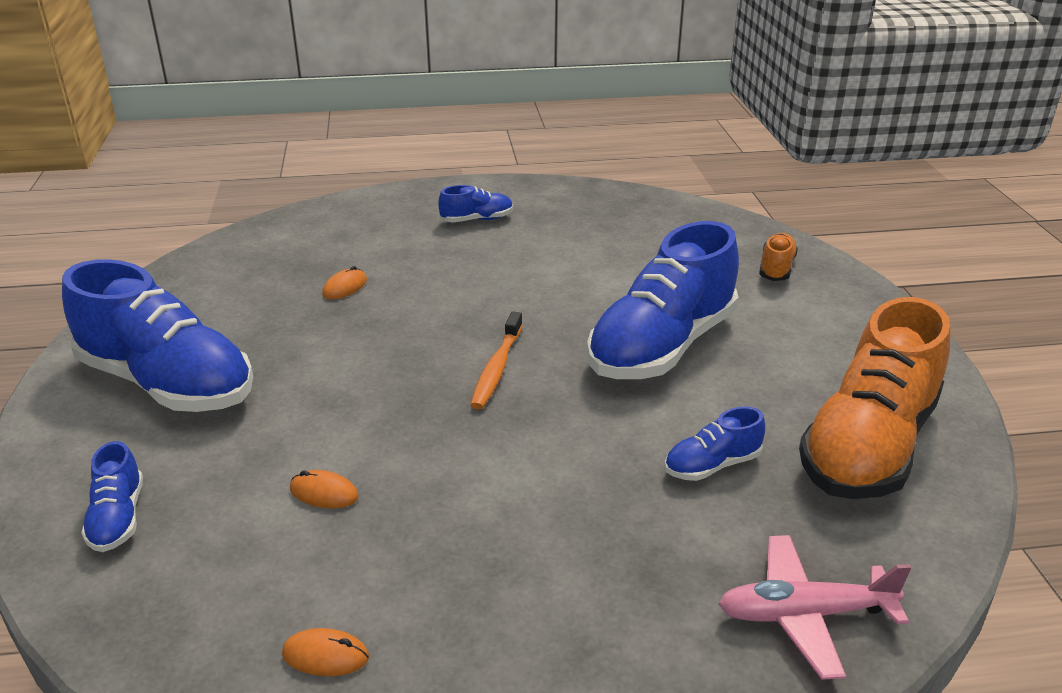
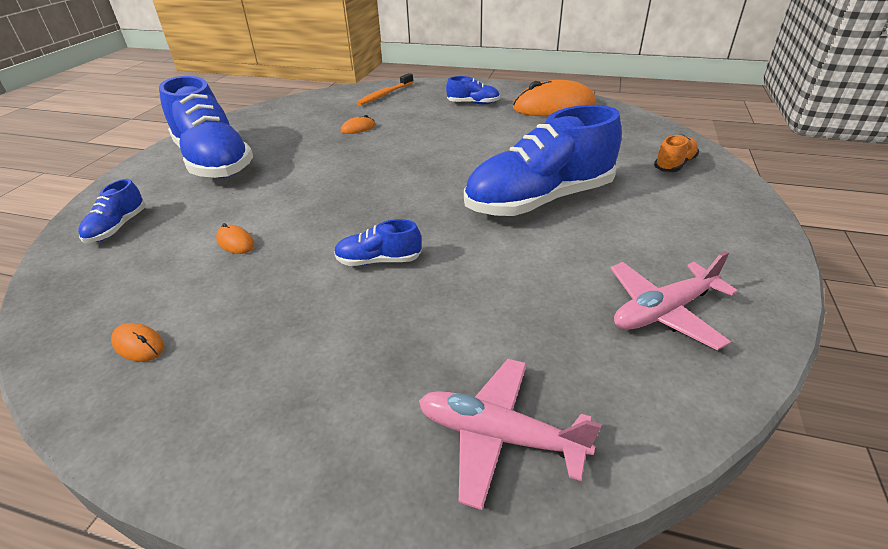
camera: 25 degrees right, 5 degrees up
orange toothbrush [470,311,523,409] -> orange toothbrush moved to [356,73,413,106]
blue shoe [664,406,765,481] -> blue shoe moved to [334,219,422,266]
orange shoe [799,297,950,499] -> pink plane [610,251,738,350]
none -> orange mouse [513,80,596,116]

